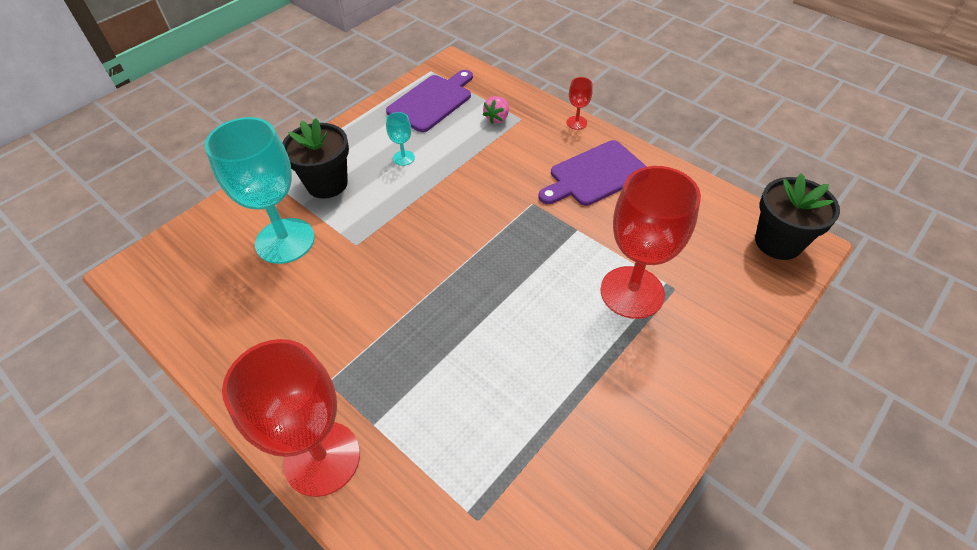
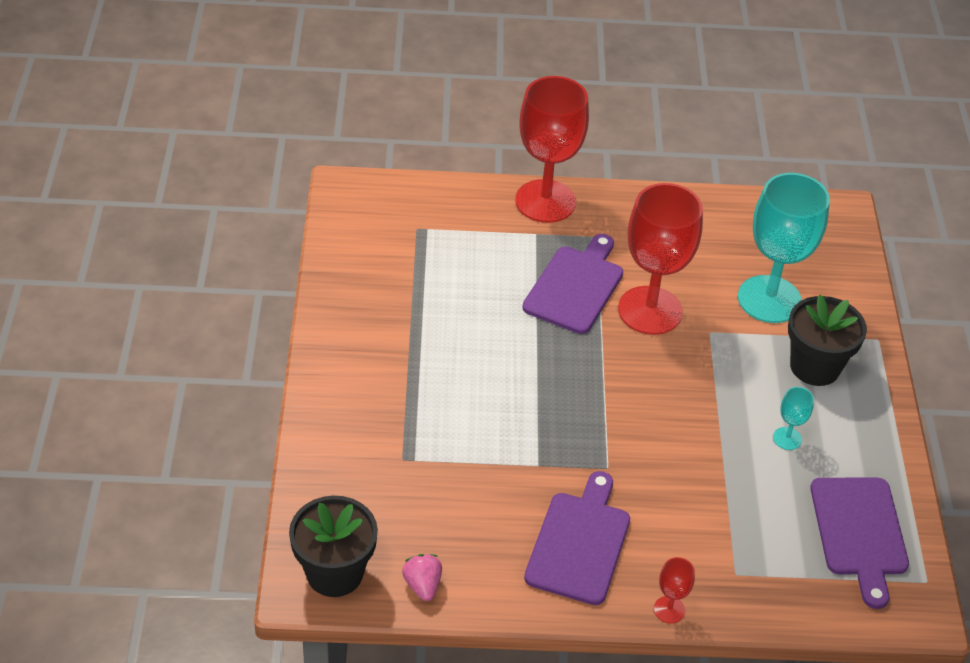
camera: 135 degrees right, 5 degrees down
pink strawberry [483,96,509,123] -> pink strawberry moved to [402,554,442,601]
red goblet [600,166,701,319] -> red goblet moved to [618,183,703,335]
none -> purple cutting board [522,234,623,334]

